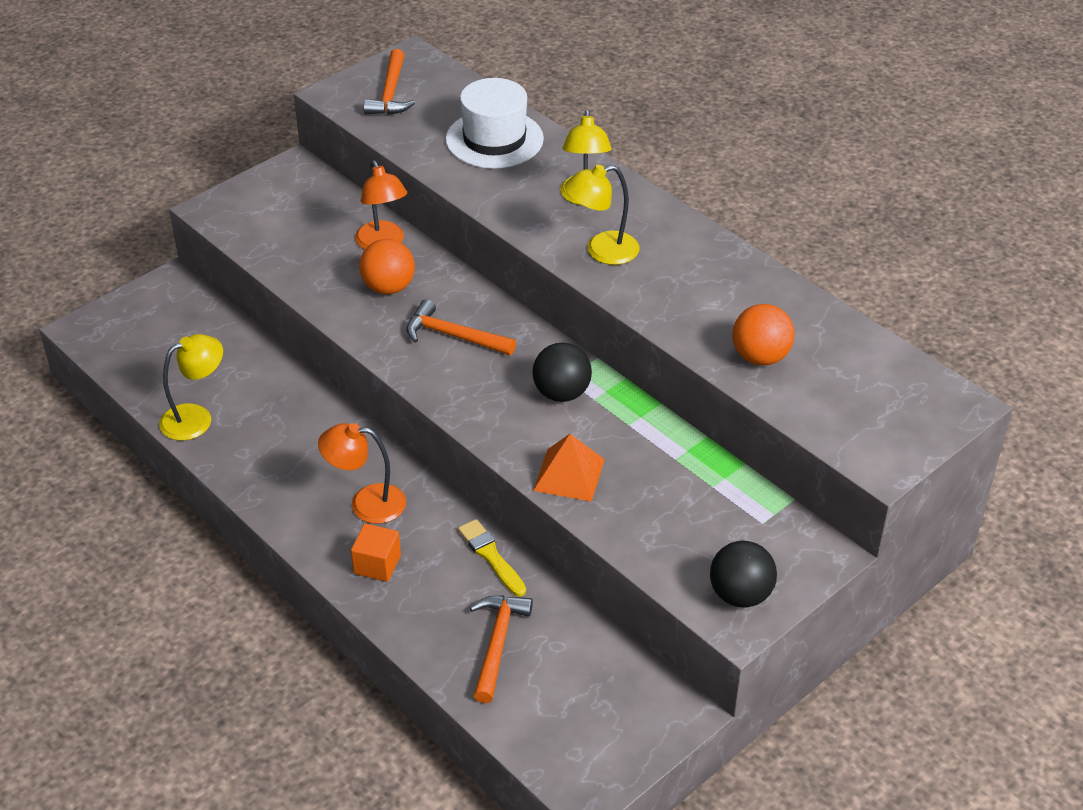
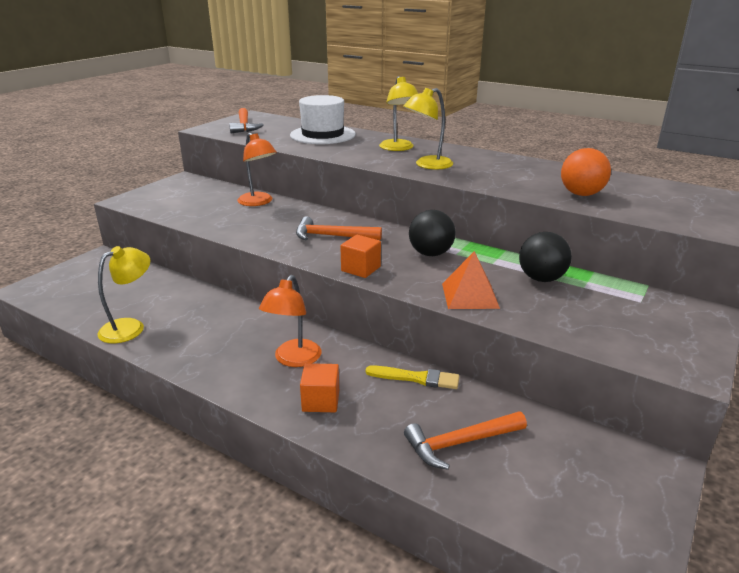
camera: 15 degrees left, 15 degrees down
orange lamp [318,423,406,524] -> orange lamp turned 60 degrees counterclockwise [259,275,321,367]
orange ball [359,239,415,294] -> none
yellow brush [458,519,526,597] -> yellow brush turned 150 degrees clockwise [365,366,459,389]
orange hammer [470,595,533,703] -> orange hammer turned 105 degrees counterclockwise [404,411,527,470]
black ball [710,541,777,608] -> black ball moved to [519,232,572,282]
none -> orange cube [340,235,381,278]

